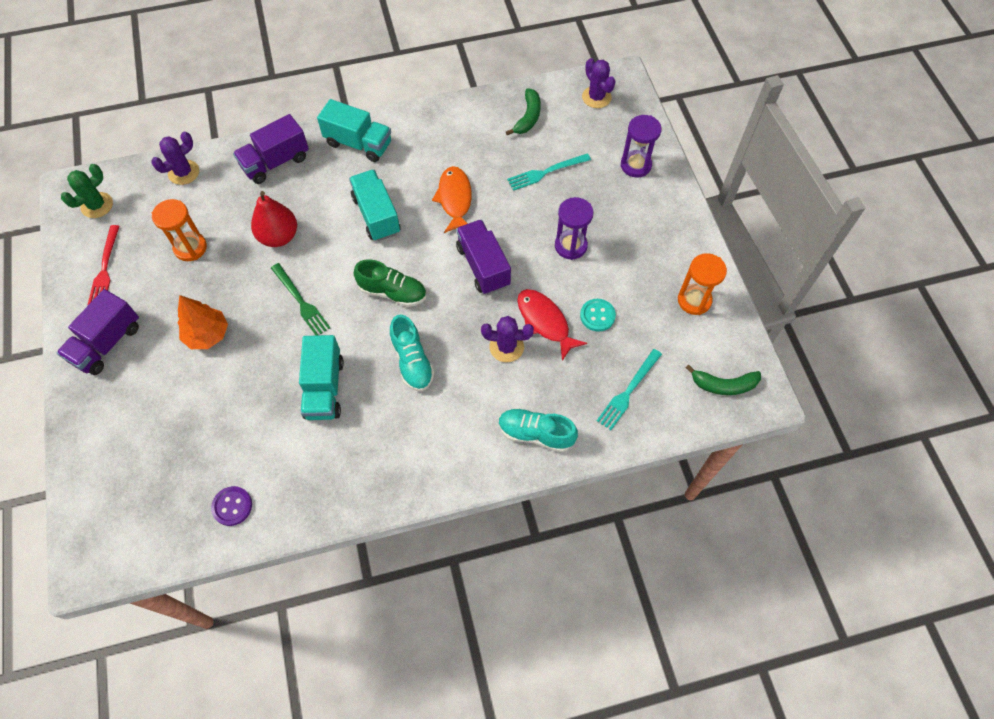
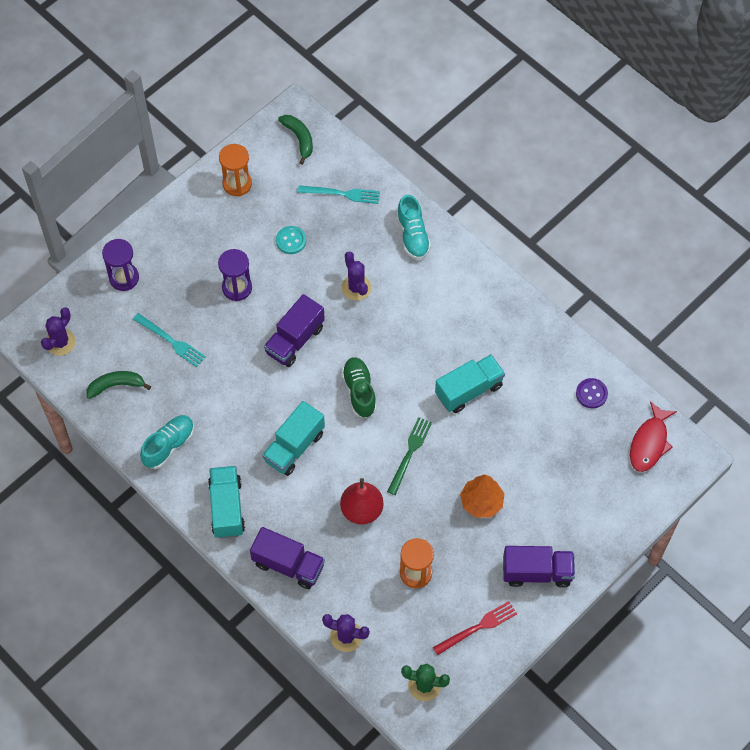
camera: 120 degrees left, 0 degrees up
turquoise shoe [390,315,435,391] -> turquoise shoe moved to [140,415,194,469]
orange fish [432,166,472,233] -> none
red fish [517,289,587,361] -> red fish moved to [630,401,677,472]

